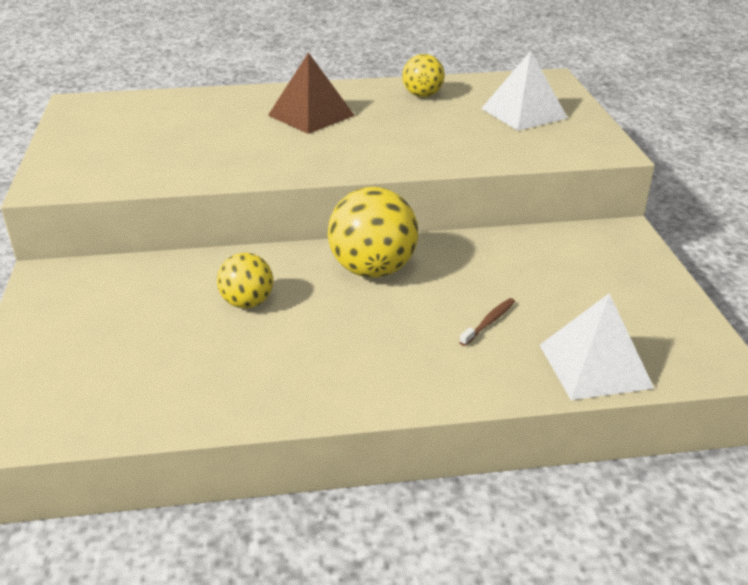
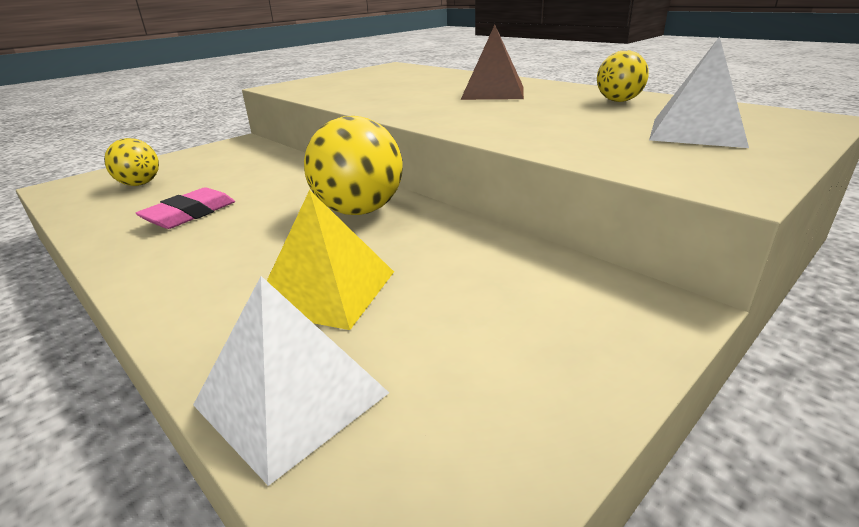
camera: 55 degrees right, 5 degrees down
yellow ball [217,253,273,308] -> yellow ball moved to [104,138,159,186]
brown toothbrush [459,298,515,346] -> yellow pyramid [267,190,394,330]
none -> pink eraser [135,187,235,229]

